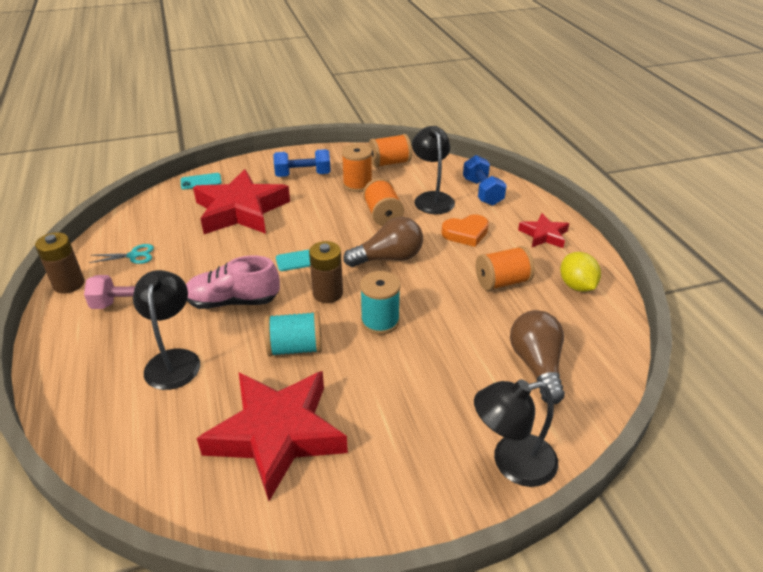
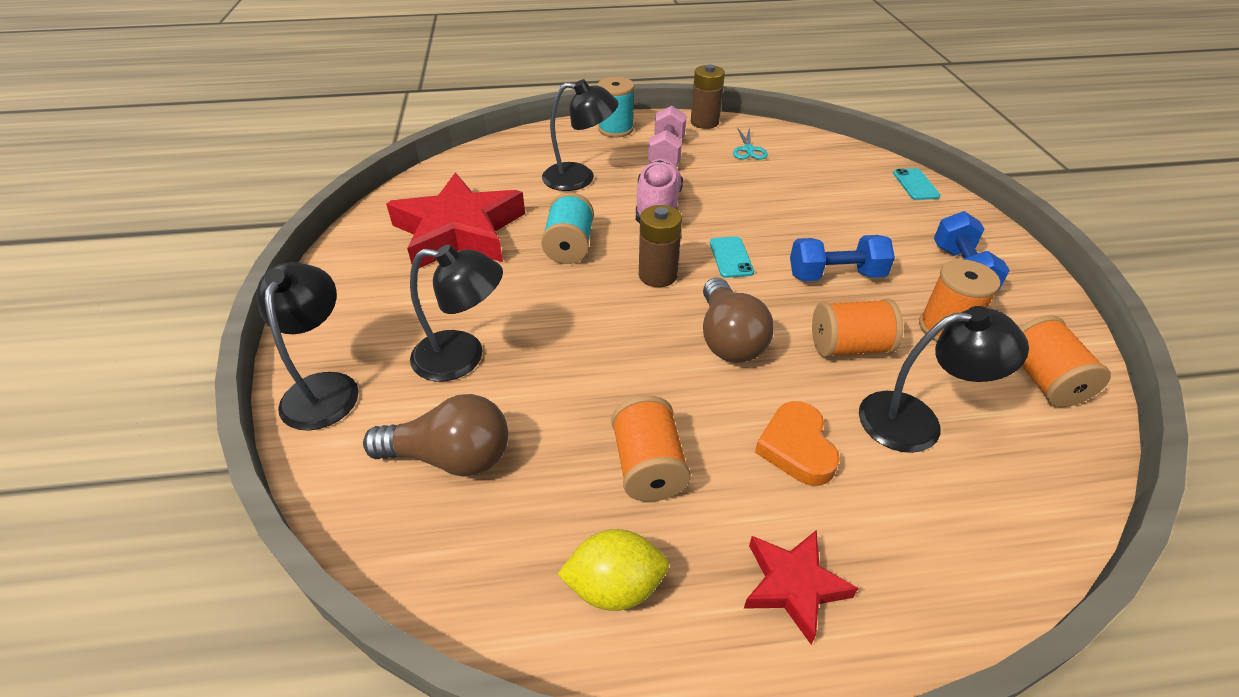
camera: 100 degrees right, 5 degrees up
red star [193,169,290,234] -> none
turquoise spool [360,271,401,335] -> turquoise spool moved to [597,77,634,138]
blue dumbbell [463,155,507,206] -> blue dumbbell moved to [790,235,895,281]
none -> black lamp [410,245,503,382]

